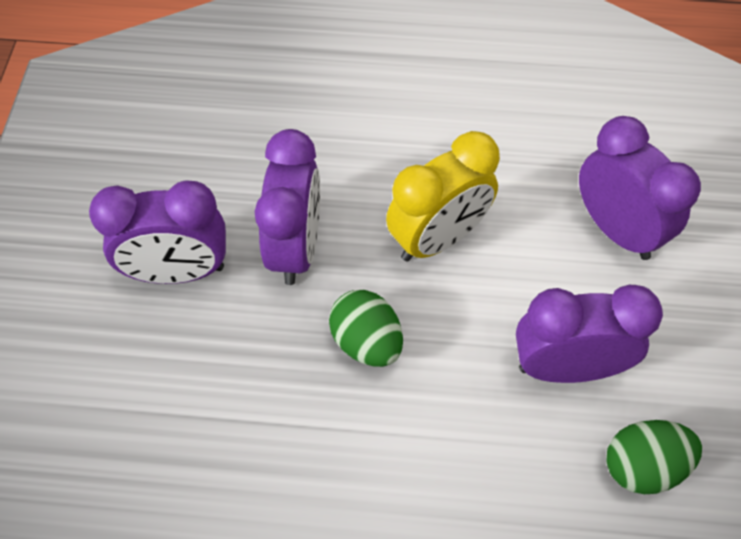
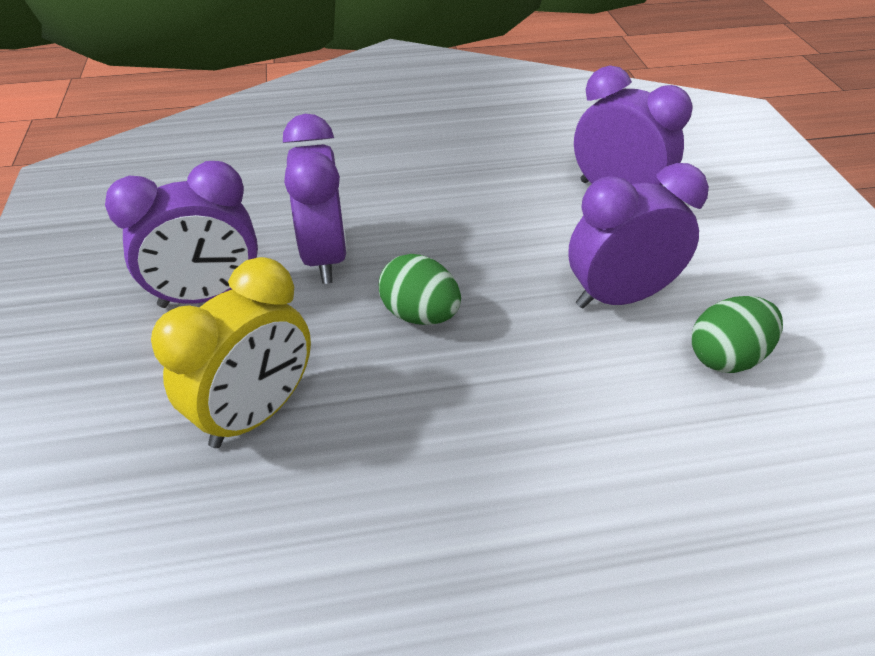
camera: 15 degrees left, 15 degrees down
yellow clock [386,131,500,262] -> yellow clock moved to [151,257,311,448]

